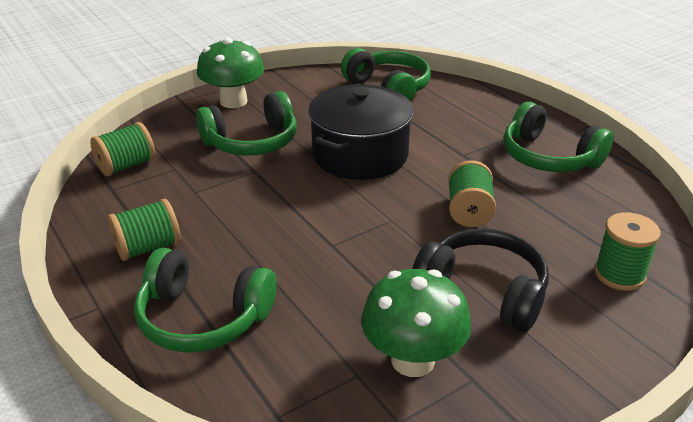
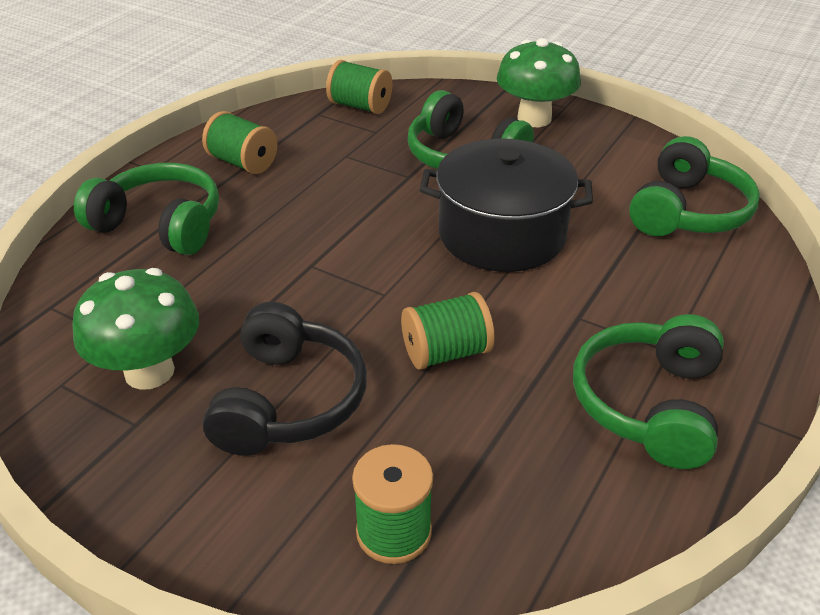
camera: 65 degrees right, 5 degrees up
green headphones [134,248,276,353] -> green headphones turned 120 degrees clockwise [74,163,219,255]

